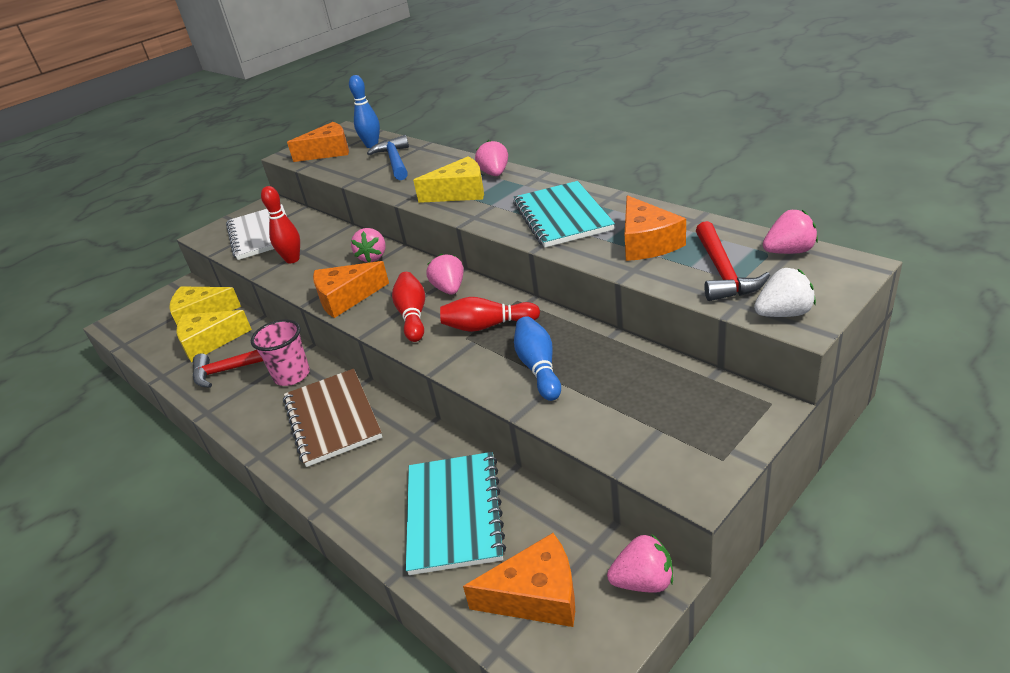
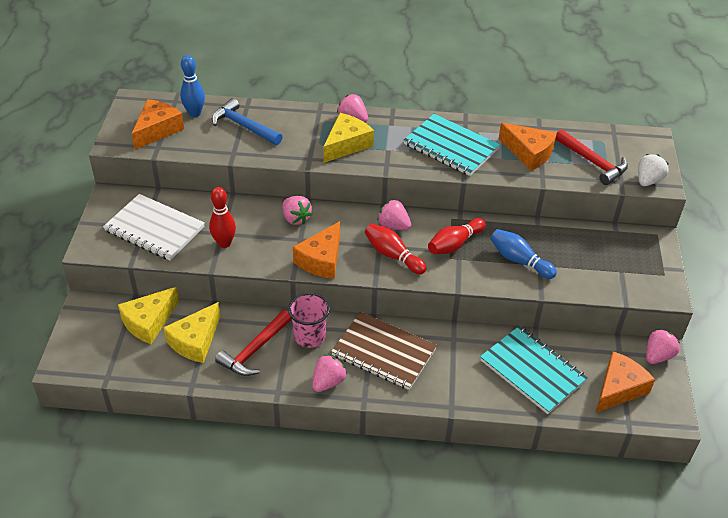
camera: 45 degrees left, 10 degrees up
pink strawberry [763,210,818,254] -> pink strawberry moved to [312,354,347,392]

